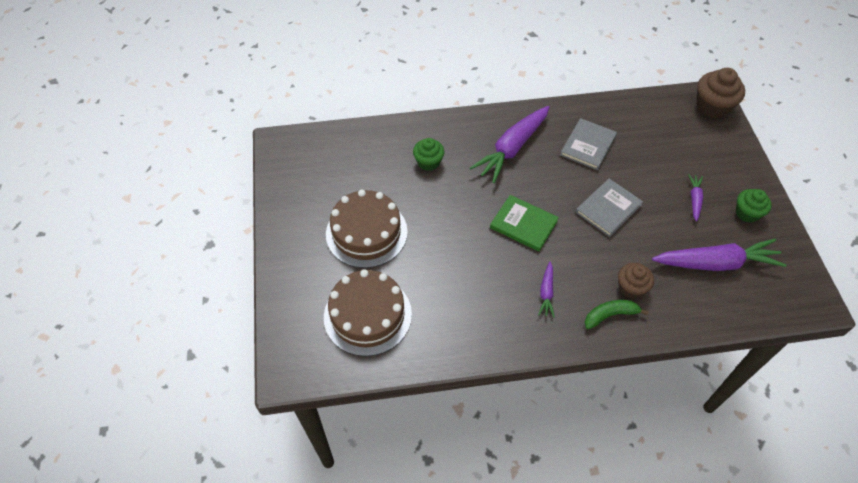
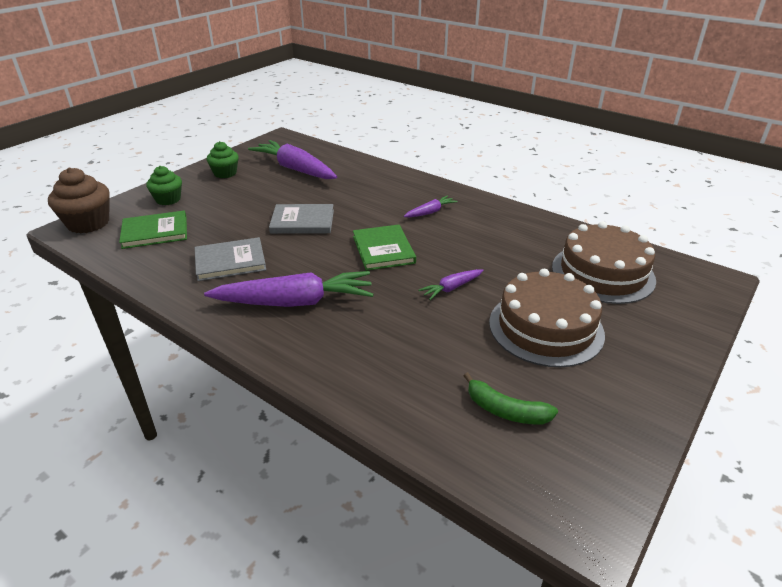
camera: 135 degrees left, 20 degrees down
green cupcake [413,138,444,171] -> green cupcake moved to [146,166,182,205]
green banana [584,300,649,329] -> green banana moved to [464,372,558,424]
brown cupcake [618,263,654,299] -> none
purple carrot [688,174,703,222] -> purple carrot moved to [418,269,484,300]
none -> green book [119,210,187,249]

